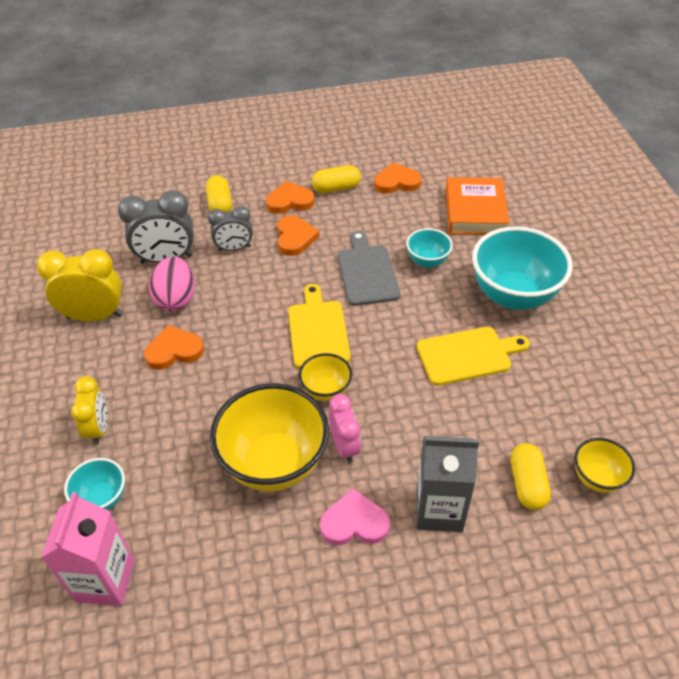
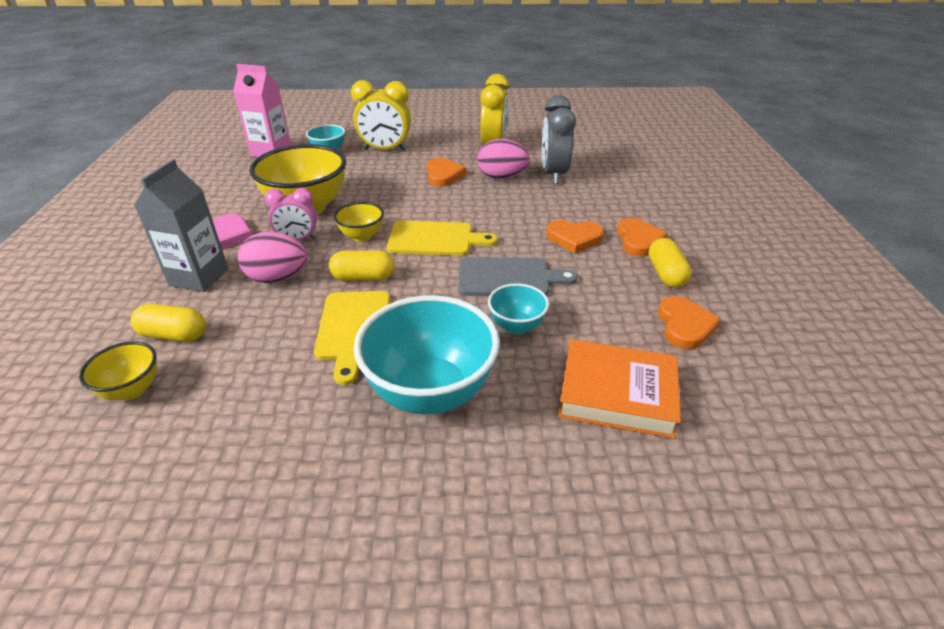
camera: 100 degrees right, 10 degrees down
yellow clock [71,376,107,445] -> yellow clock [351,80,411,151], size x1.57
yellow capsule [206,175,232,212] -> yellow capsule moved to [329,250,395,281]
grey clock [208,206,253,251] -> none
none -> pink egg [238,232,308,283]

